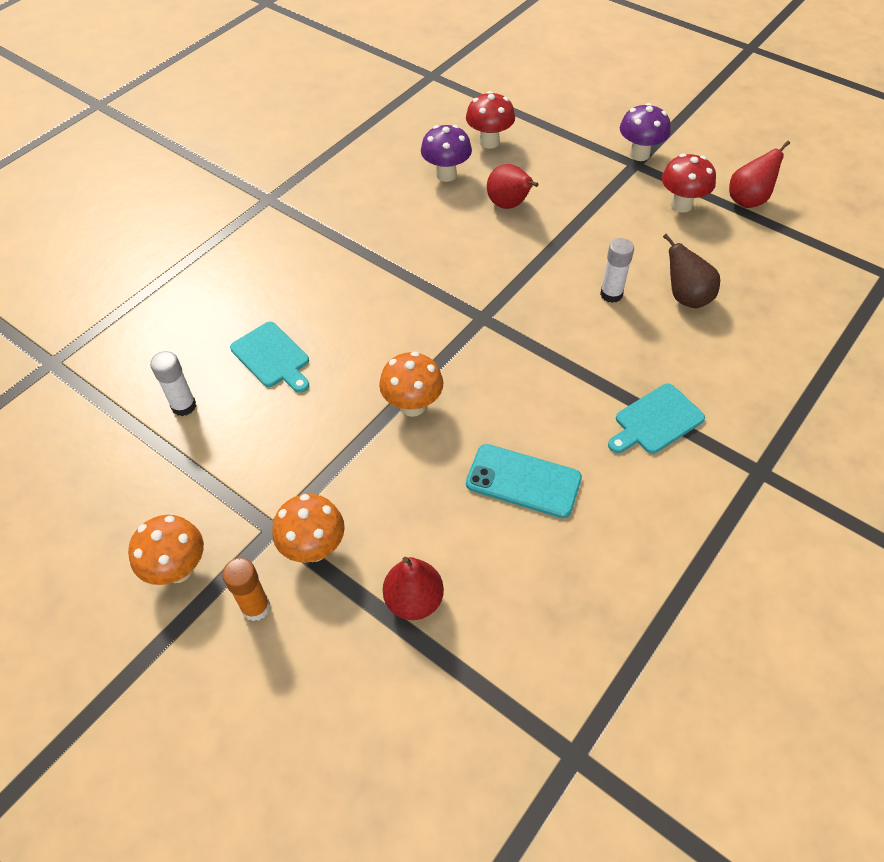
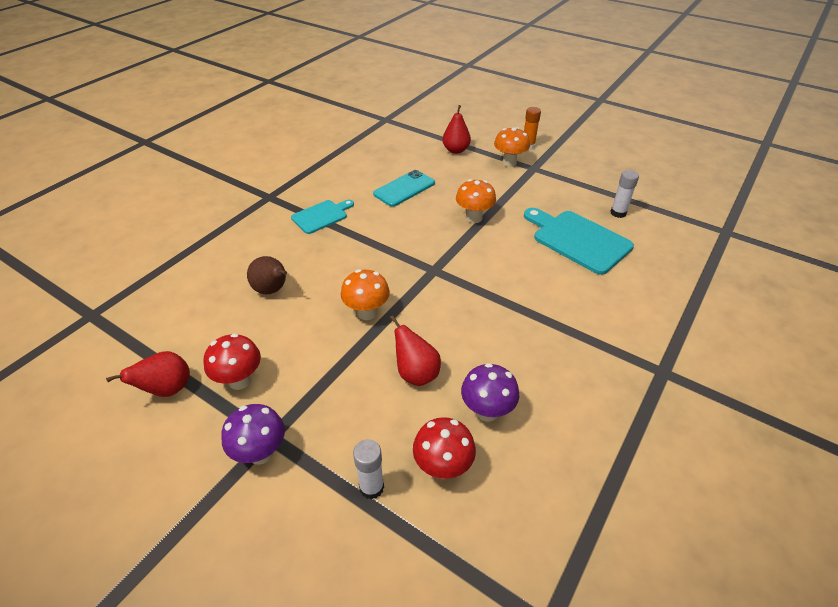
camera: 175 degrees right, 10 degrees down
orange mushroom [128,515,204,585] -> orange mushroom moved to [340,269,390,320]
turquoise cutting board [230,322,309,393] -> turquoise cutting board [524,208,634,275], size x1.66
turquoise phone [466,444,582,518] -> turquoise phone turned 60 degrees counterclockwise [373,170,435,207]
white glue stick [600,238,634,303] -> white glue stick moved to [353,439,384,499]

